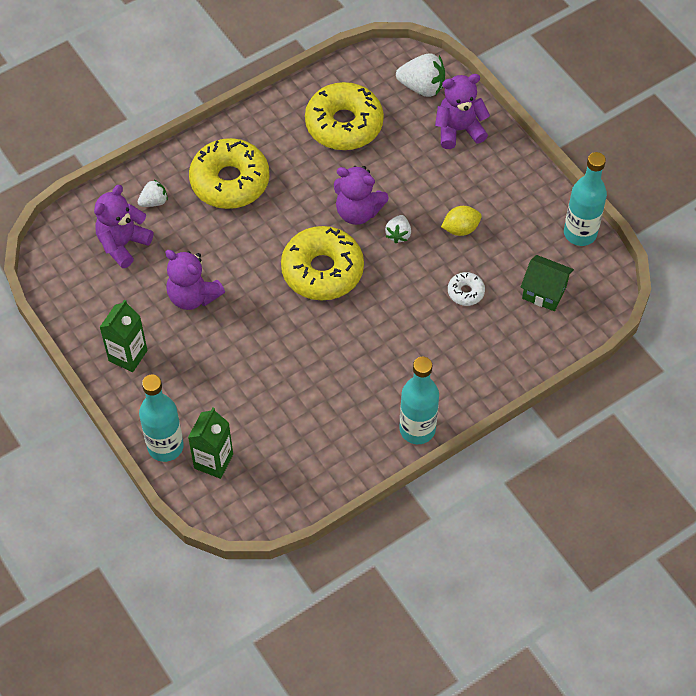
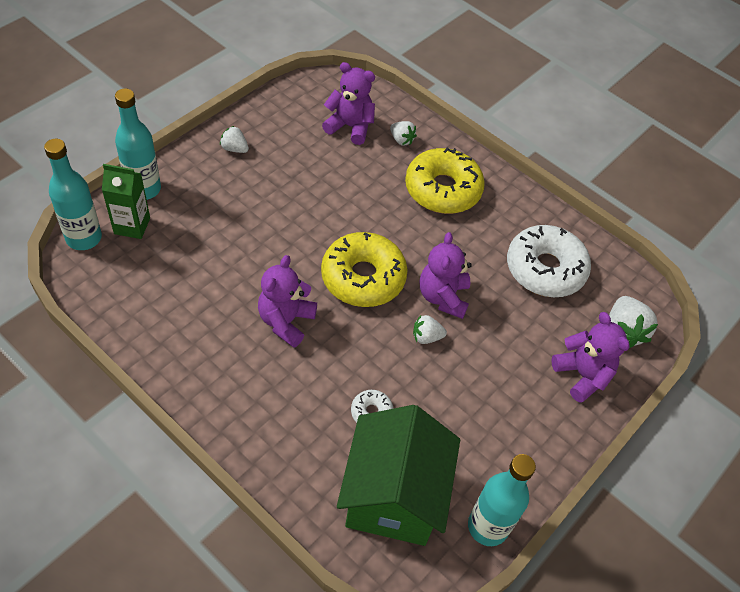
camera: 70 degrees right, 5 degrees down
green carton [99,299,148,372] -> white strawberry [220,126,249,153]
purple teddy bear [165,250,225,310] -> purple teddy bear moved to [258,255,317,348]
yellow donut [305,82,384,150] -> white donut [507,225,591,297]
turquoise bottle [400,357,439,444] -> turquoise bottle moved to [44,139,102,250]
yellow lemon [441,206,482,236] -> none
green house [521,255,574,311] -> green house [337,405,460,546], size x1.99

